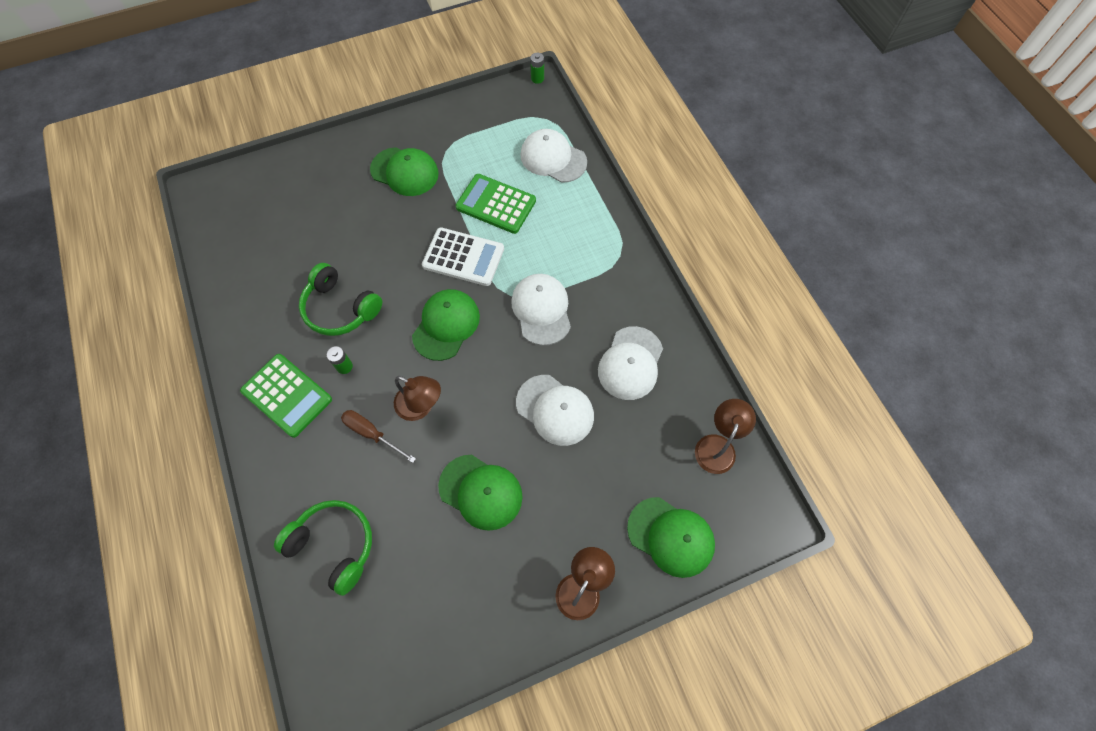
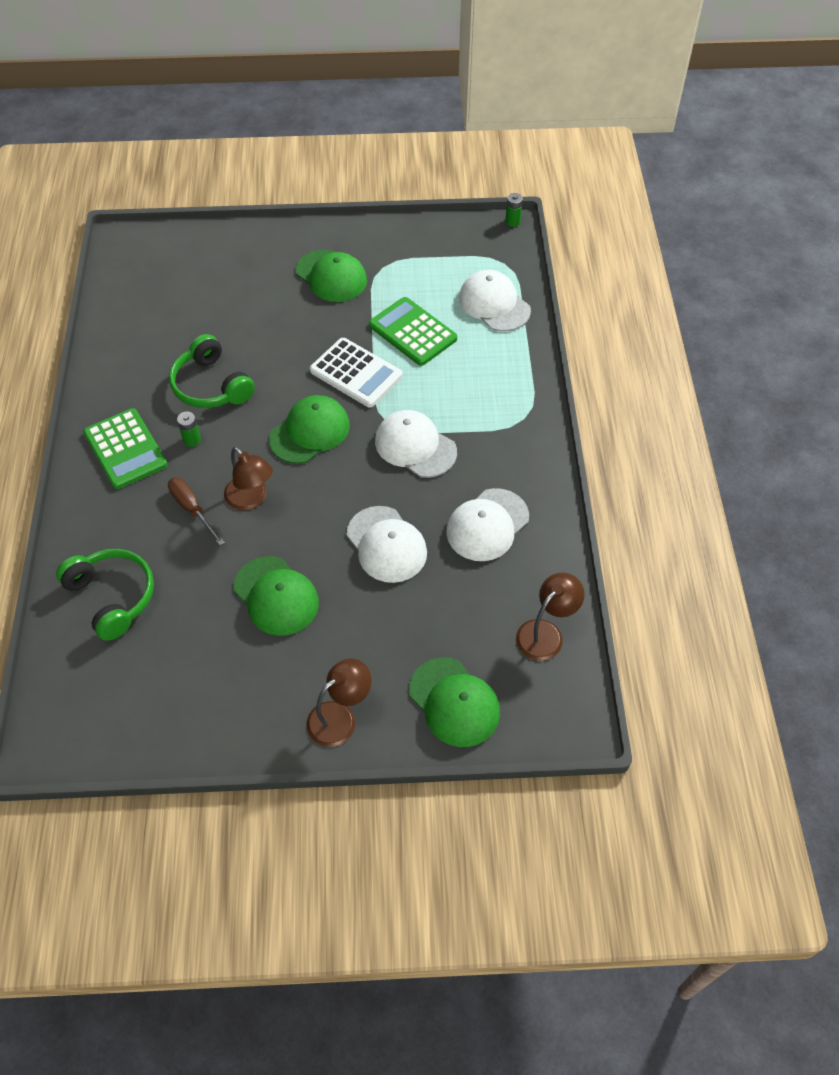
camera: 20 degrees right, 10 degrees down
white cap [511,274,571,346] -> white cap turned 60 degrees counterclockwise [375,410,457,478]

